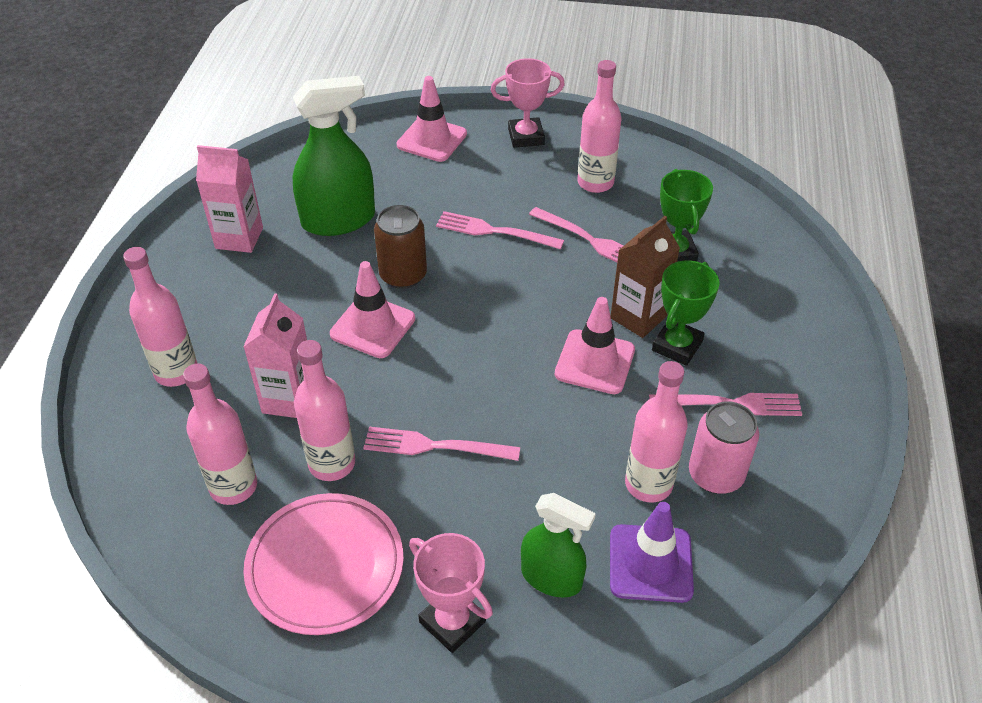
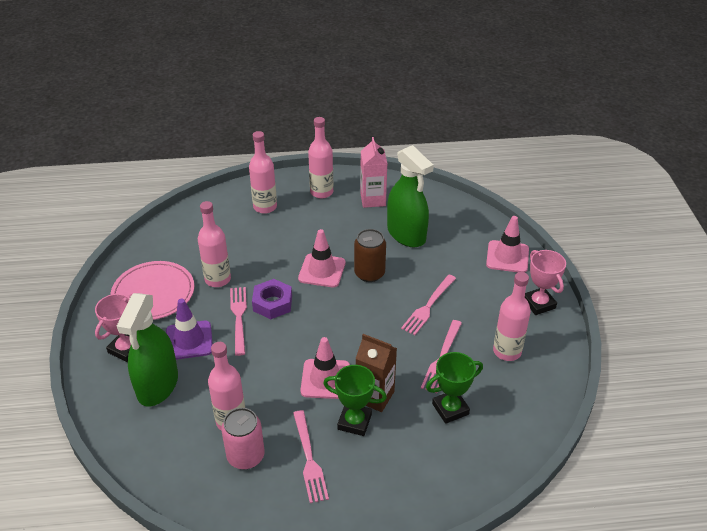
camera: 75 degrees right, 5 degrees down
pink bottle [183,364,257,505] -> pink bottle moved to [308,117,333,198]
pink carton [243,293,307,418] -> none
pink fork [436,211,564,249] -> pink fork turned 150 degrees counterclockwise [401,275,456,335]
green spray bottle [521,493,596,598] -> green spray bottle [117,293,178,407], size x1.57
purple traffic cone [610,502,694,603] -> purple traffic cone moved to [166,299,213,360]
none -> purple nut [252,279,292,319]

